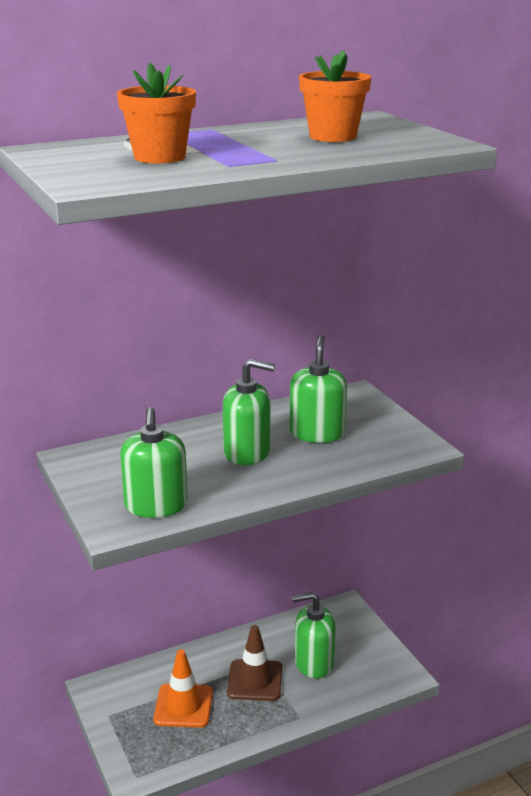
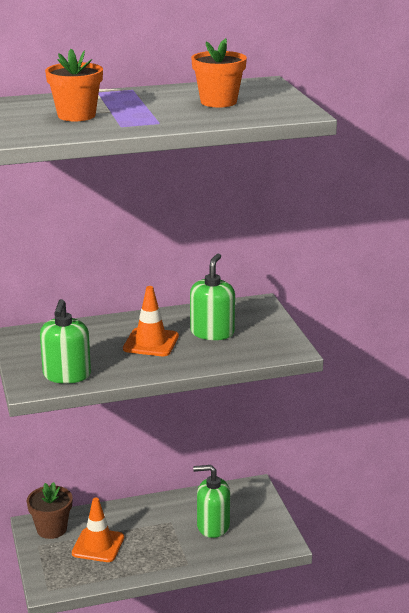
camera: 10 degrees right, 0 degrees up
green soap dispenser [223,359,275,465] -> orange traffic cone [123,286,179,356]
brown traffic cone [227,625,282,701] -> none
none -> brown flower pot [27,482,73,539]

